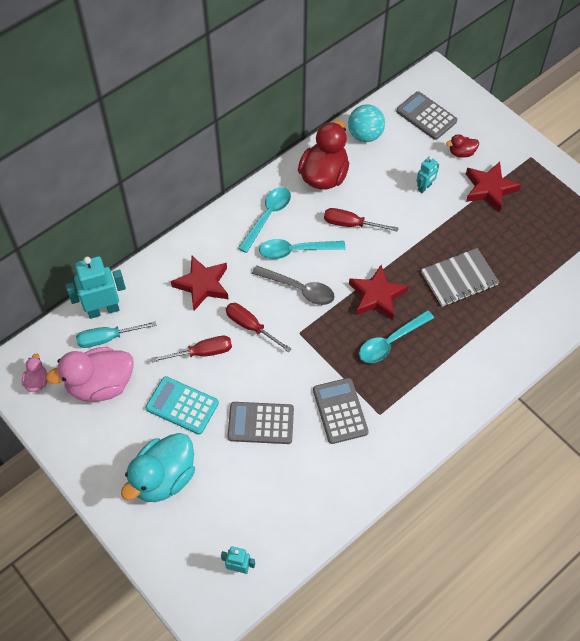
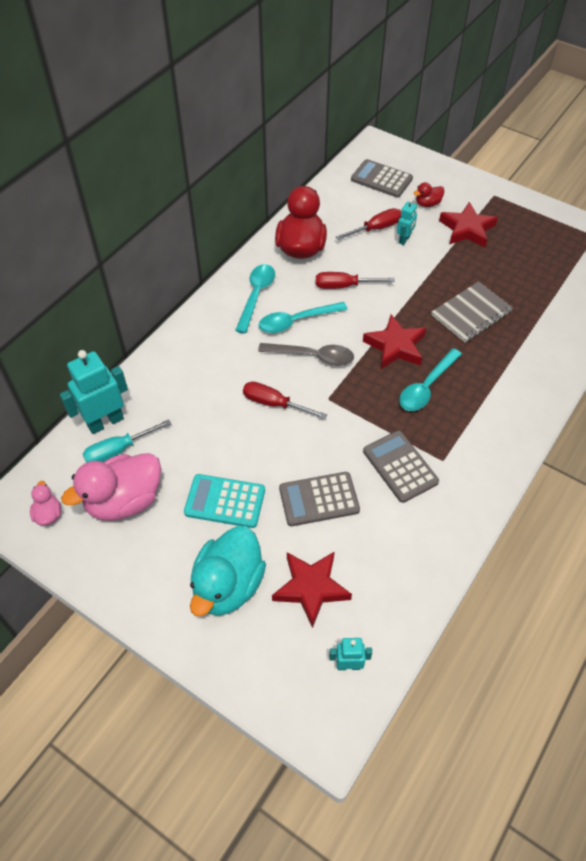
camera: 15 degrees left, 5 degrees down
red screwdriver [151,336,232,363] -> red screwdriver moved to [336,208,401,240]
red star [171,256,228,311] -> red star moved to [272,551,352,628]
turquoise ball [348,105,385,142] -> none

